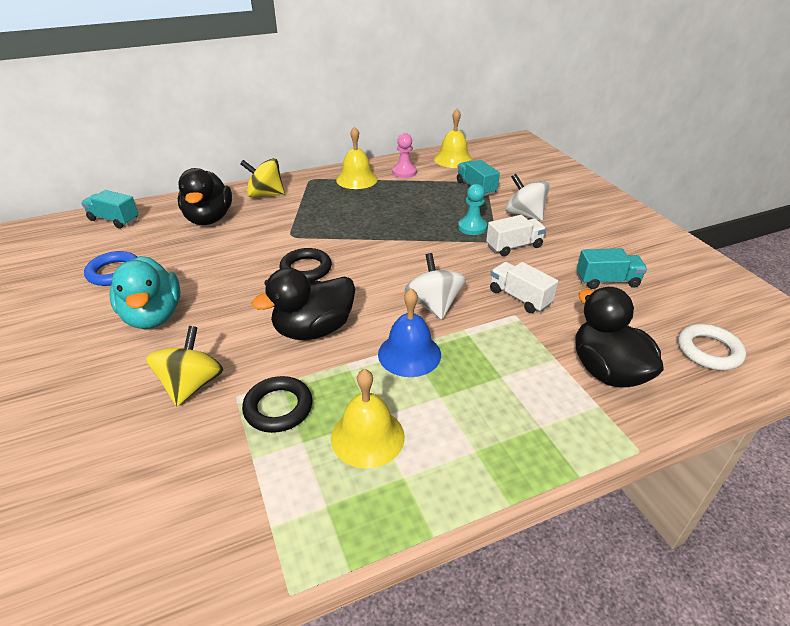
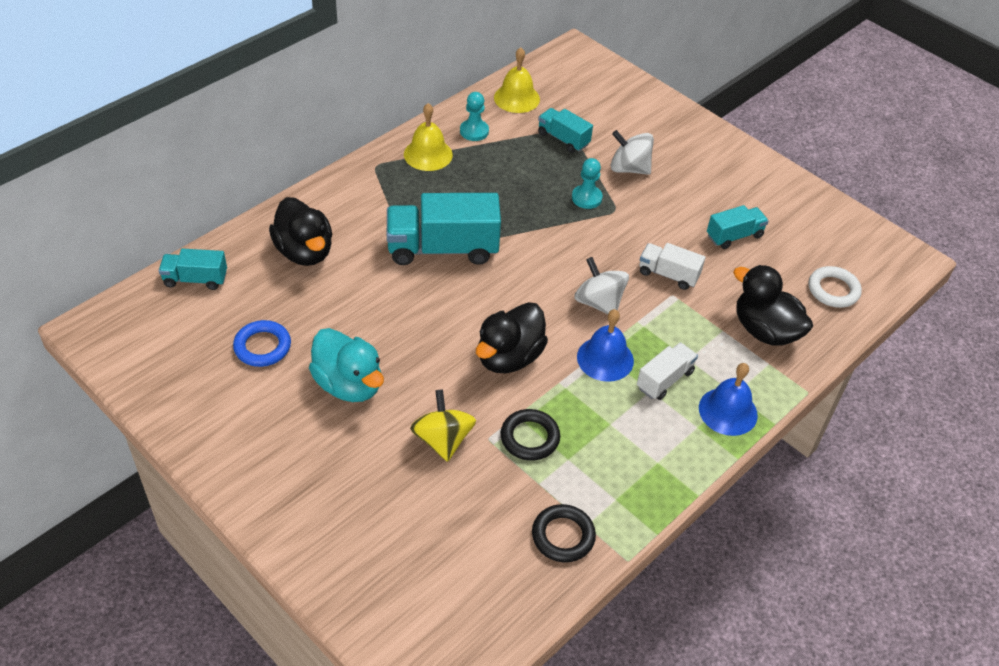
camera: 25 degrees left, 10 degrees up
yellow spinning top [240,158,285,198] -> none
black ring [279,248,332,280] -> black ring moved to [532,504,596,563]
yellow bell [331,369,405,469] -> none
pink pawn [392,133,417,178] -> turquoise pawn [460,92,489,141]
white truck [486,215,546,256] -> white truck moved to [637,342,698,400]
none -> turquoise truck [387,193,501,265]
none -> blue bell [699,363,758,436]

